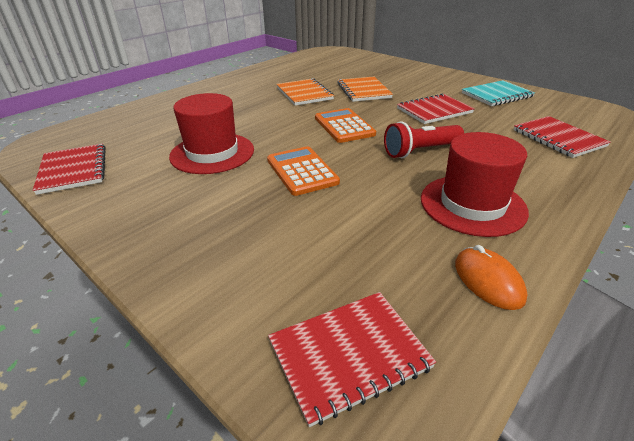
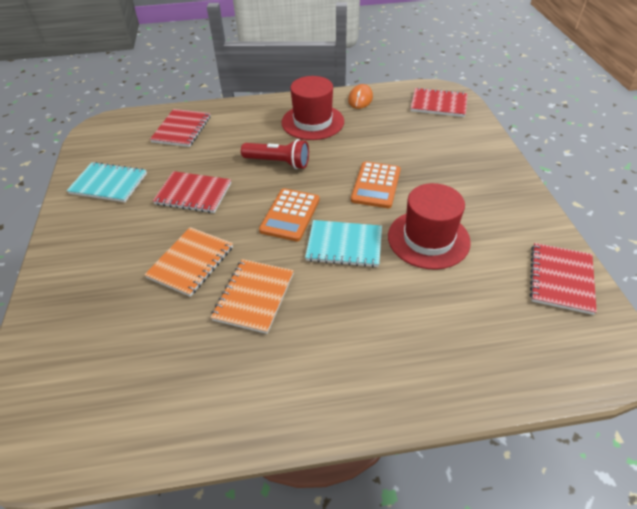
camera: 140 degrees left, 10 degrees up
none -> turquoise notebook [305,220,382,268]

